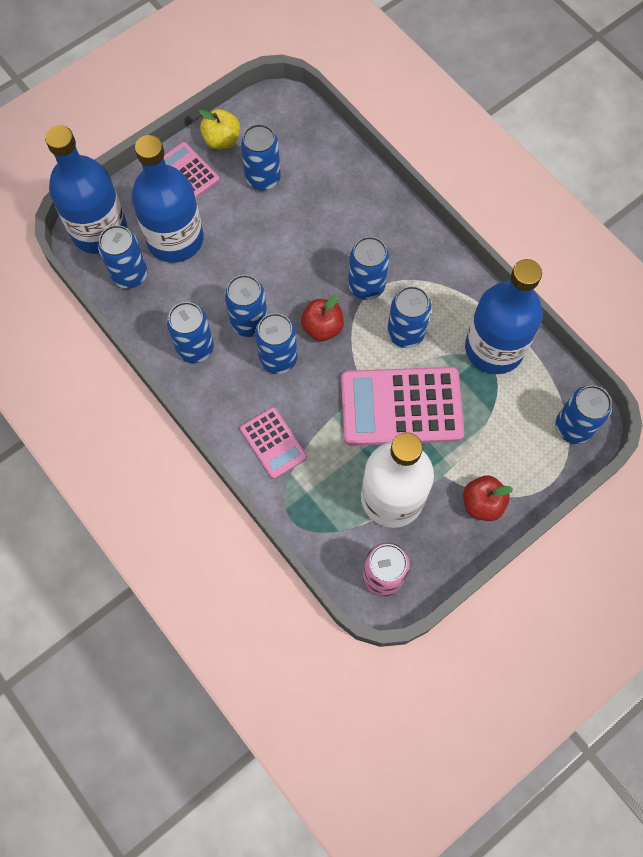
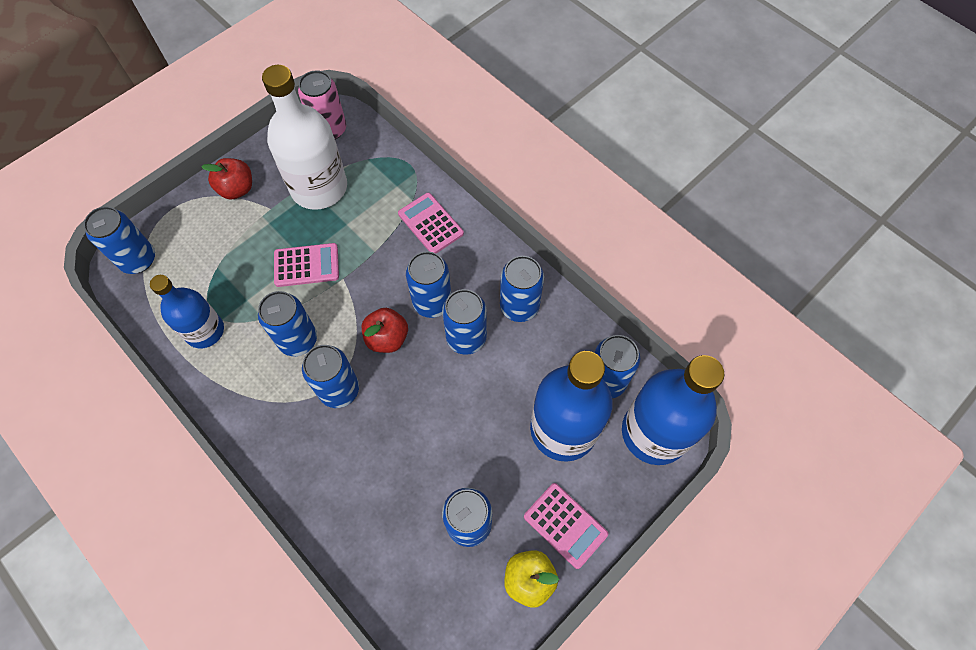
camera: 175 degrees right, 5 degrees down
pink calculator [341,367,464,446] -> pink calculator [274,243,339,287], size x0.54
blue bottle [465,259,543,374] -> blue bottle [150,275,224,348], size x0.63

